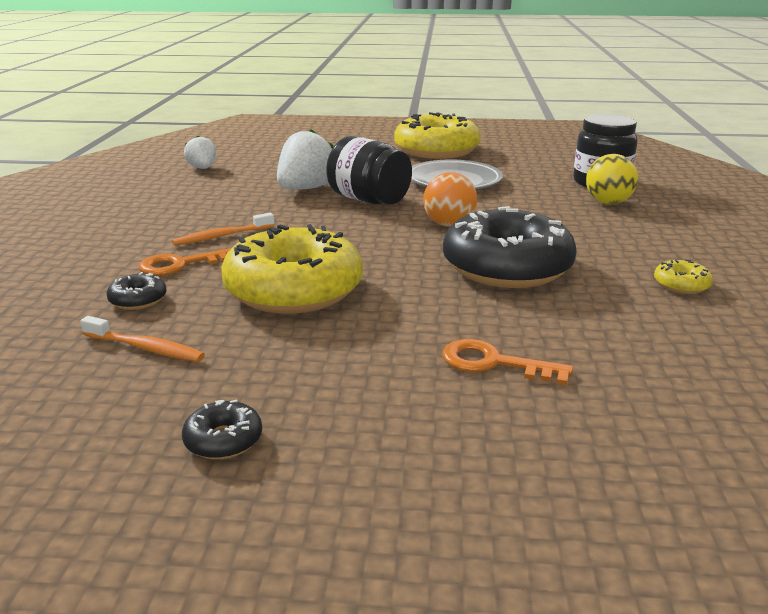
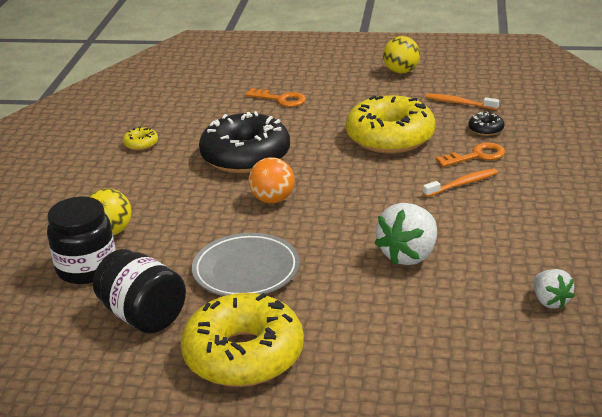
camera: 175 degrees left, 5 degrees up
black donut [182,400,262,459] -> yellow ball [383,36,420,74]
black jar [326,136,412,205] -> black jar moved to [93,249,186,333]

